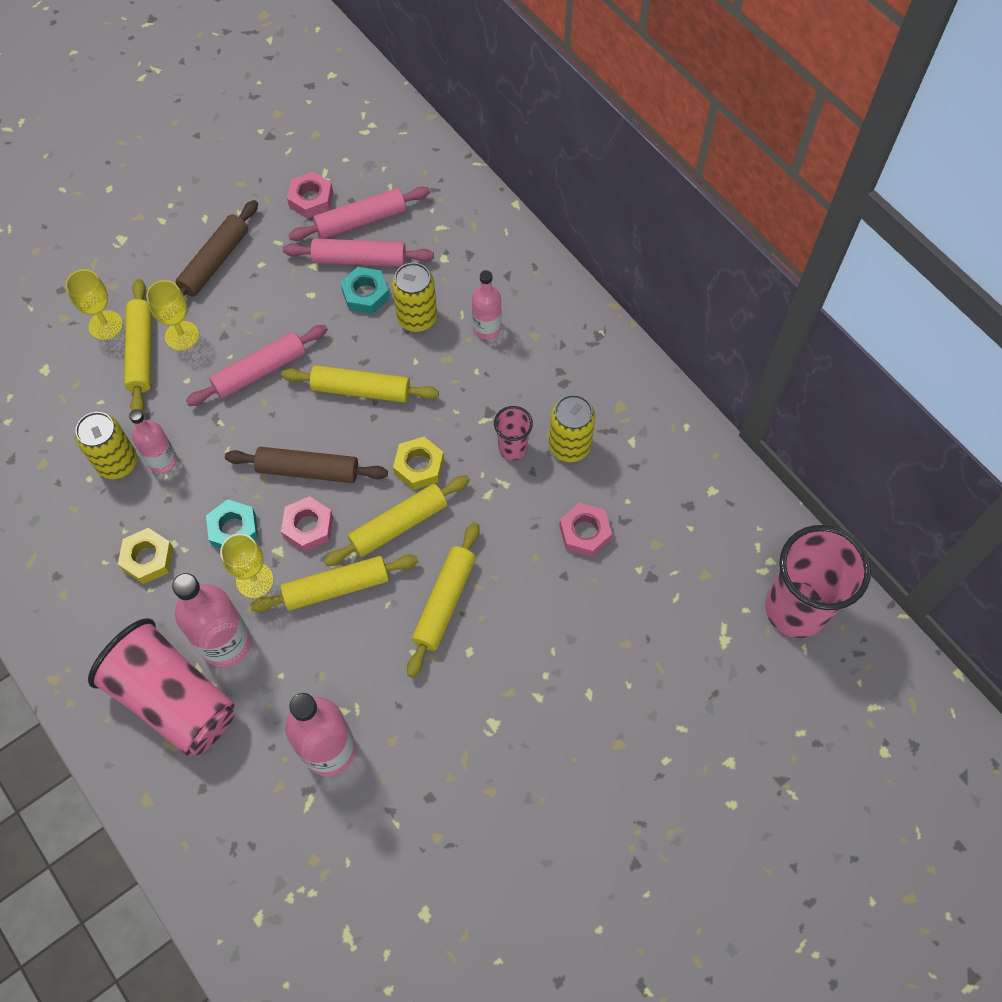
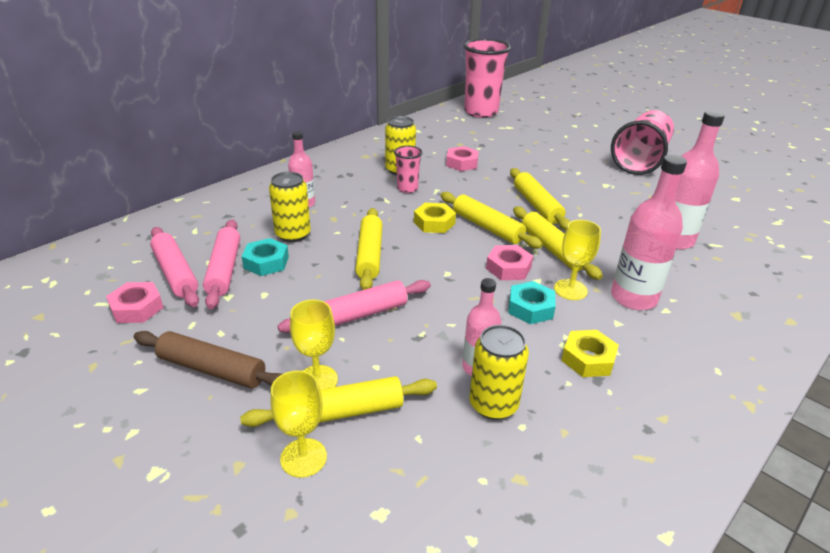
camera: 100 degrees left, 30 degrees down
pink cup [88,618,235,756] -> pink cup moved to [611,110,674,175]
pink rolling pin [186,325,328,406] -> pink rolling pin turned 75 degrees counterclockwise [278,280,431,333]
brown rolling pin [225,447,388,483] -> none
yellow rolling pin [407,522,480,678] -> yellow rolling pin turned 60 degrees clockwise [510,168,570,230]

